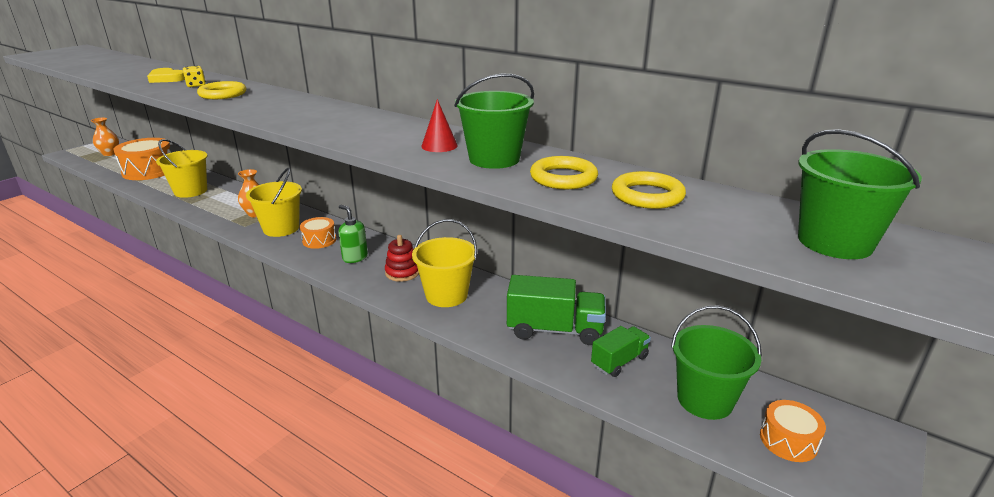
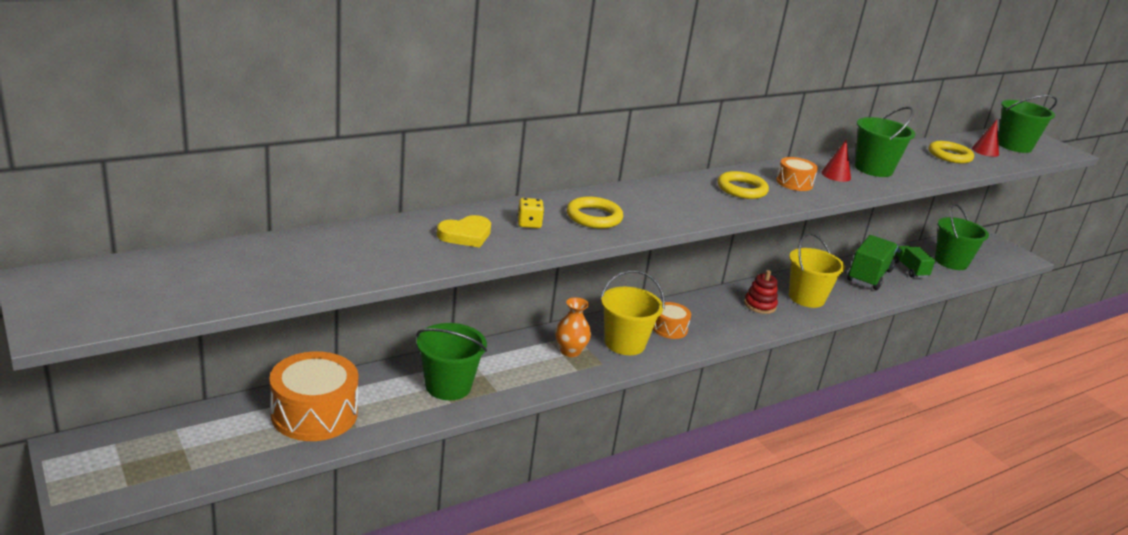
camera: 70 degrees left, 0 degrees up
orange vase [91,118,119,156] -> none
yellow bucket [156,139,207,198] -> green bucket [416,323,487,400]
green soap dispenser [338,205,368,263] -> none
yellow ring [530,156,598,189] -> yellow ring moved to [718,171,769,199]
orange drum [760,400,826,462] -> orange drum moved to [776,157,818,191]
none -> red cone [972,120,999,157]

